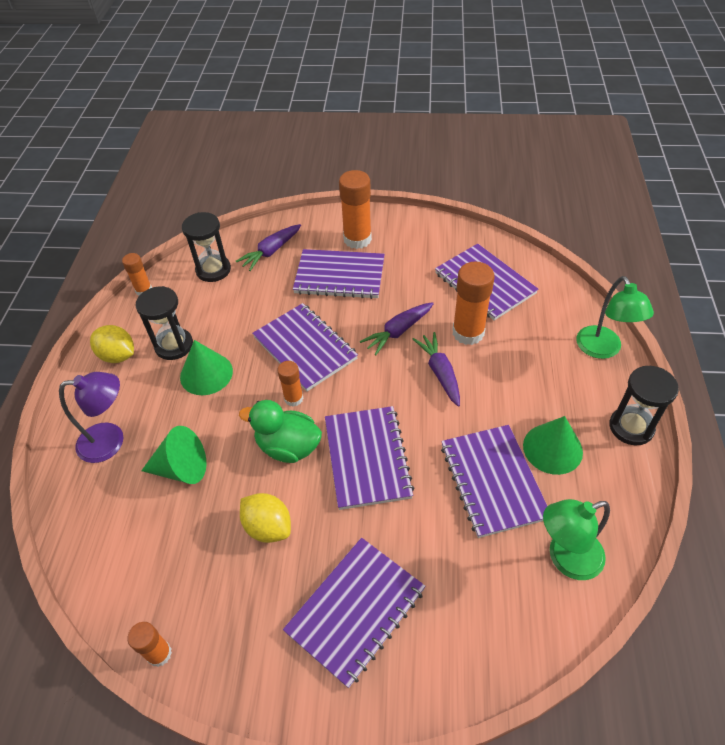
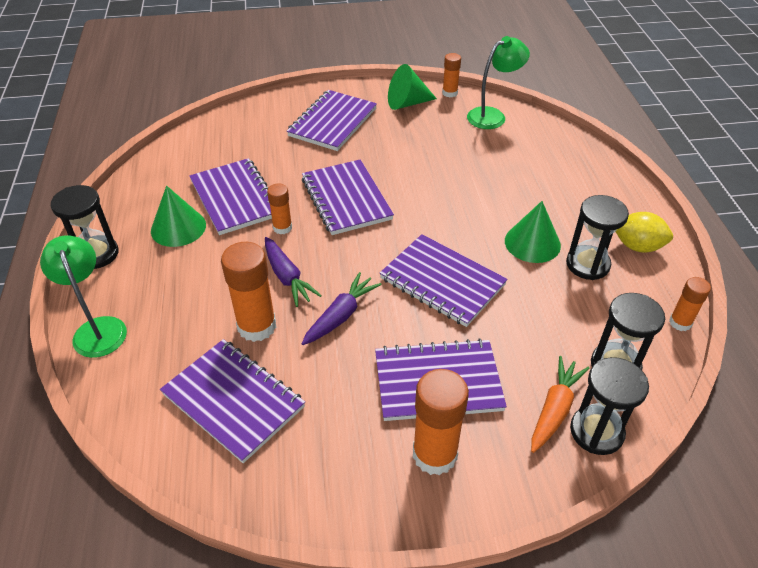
camera: 165 degrees right, 5 degrees down
purple lamp [59,372,123,463] -> none
green cone [141,426,206,484] -> green cone moved to [388,64,437,110]
purple carrot [236,224,301,271] -> orange carrot [531,356,590,453]
green duck [239,400,322,463] -> none
yellow lemon [240,493,291,543] -> none
orange glue stick [277,361,303,407] -> orange glue stick moved to [267,183,292,234]
green lamp [543,499,610,580] -> green lamp moved to [467,36,530,129]
none -> black hourglass [570,357,649,455]

